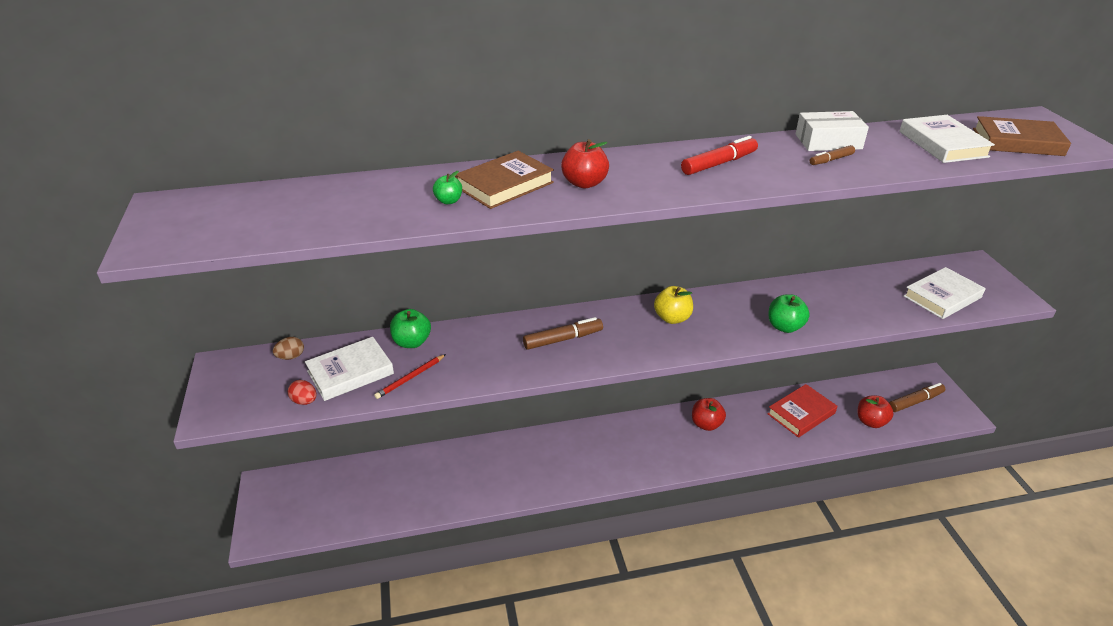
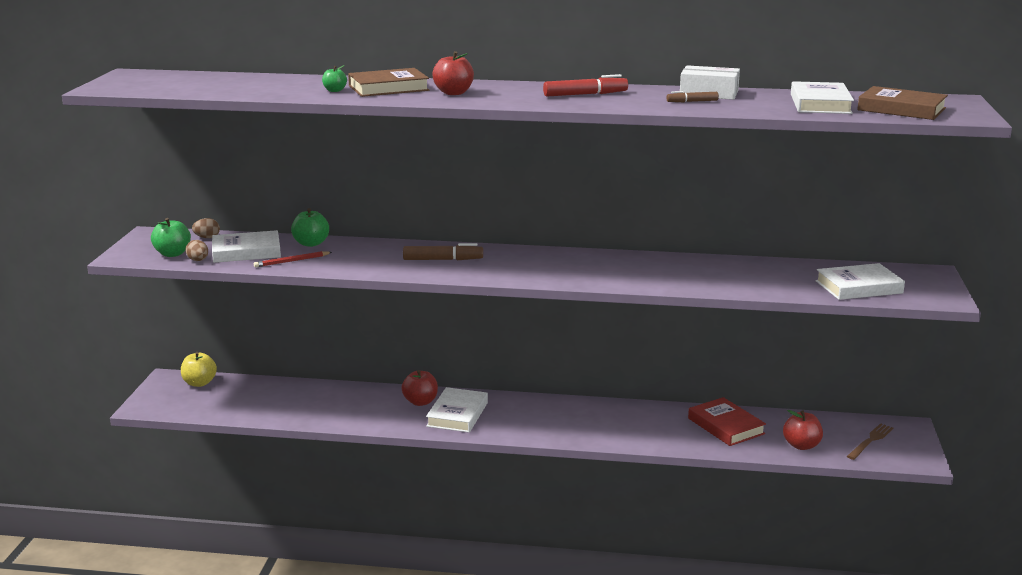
camera: 20 degrees right, 15 degrees down
red egg [288,380,317,405] -> brown egg [185,240,208,261]
yellow apple [654,286,693,324] -> yellow apple moved to [181,352,217,387]
red apple [692,398,726,431] -> red apple moved to [401,370,438,406]
red book [767,384,837,438] -> red book turned 75 degrees clockwise [688,397,766,446]
green apple [768,294,810,333] -> green apple moved to [151,218,191,257]
brown marker [889,383,945,412] -> brown fork [847,423,893,460]
none -> white book [426,387,488,432]

